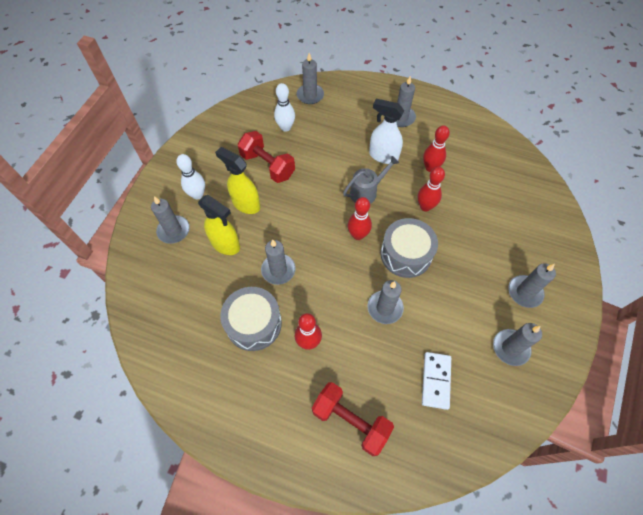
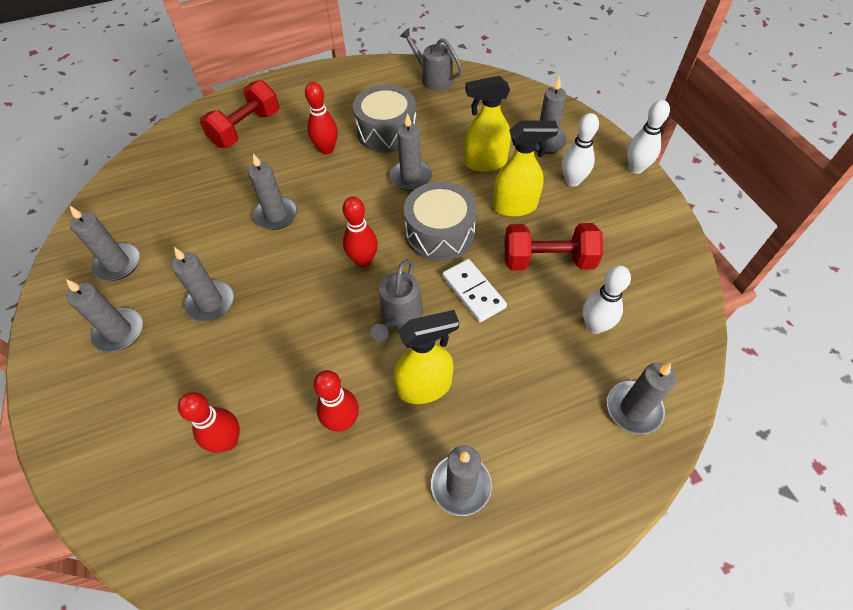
camera: 140 degrees right, 5 degrees down
red dumbbell [312,382,394,456] -> red dumbbell turned 45 degrees counterclockwise [200,80,279,148]
white spray bottle [369,99,404,164] -> yellow spray bottle [394,310,459,404]
grey drum [381,218,438,278] -> grey drum moved to [404,182,477,261]
red bowling pin [418,167,445,211] -> red bowling pin moved to [178,392,240,452]
white domino [422,352,451,410] -> white domino moved to [442,259,507,322]
none -> grey candle [171,247,234,322]
none -> grey watering can [400,28,462,91]
none -> white bowling pin [627,100,670,174]

